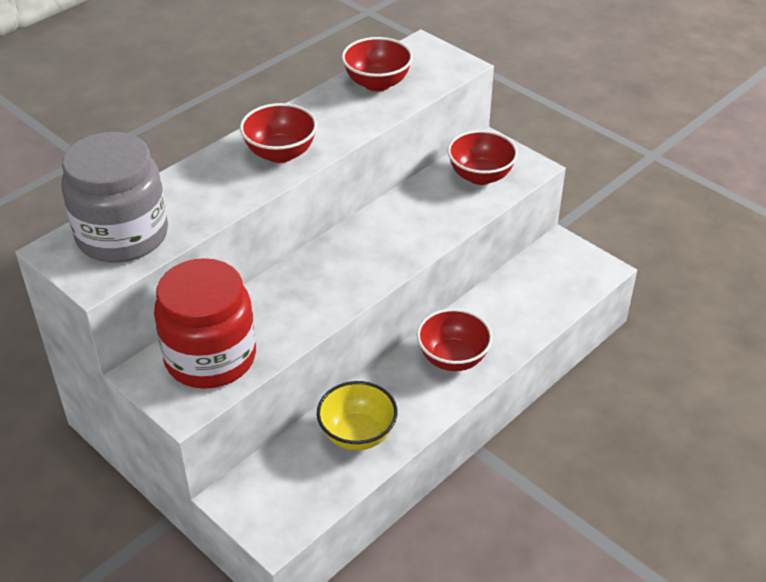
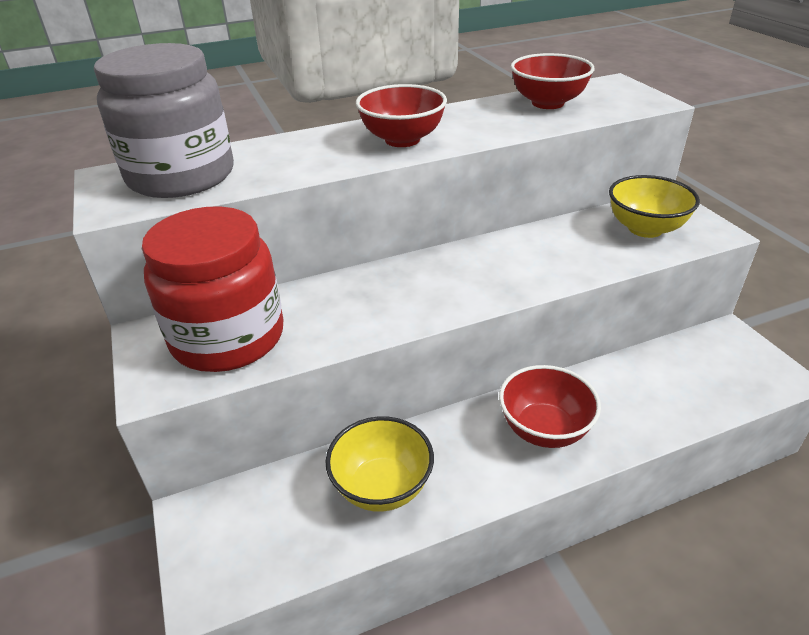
camera: 25 degrees right, 5 degrees down
red bowl [447,130,518,185] -> yellow bowl [609,175,700,238]

